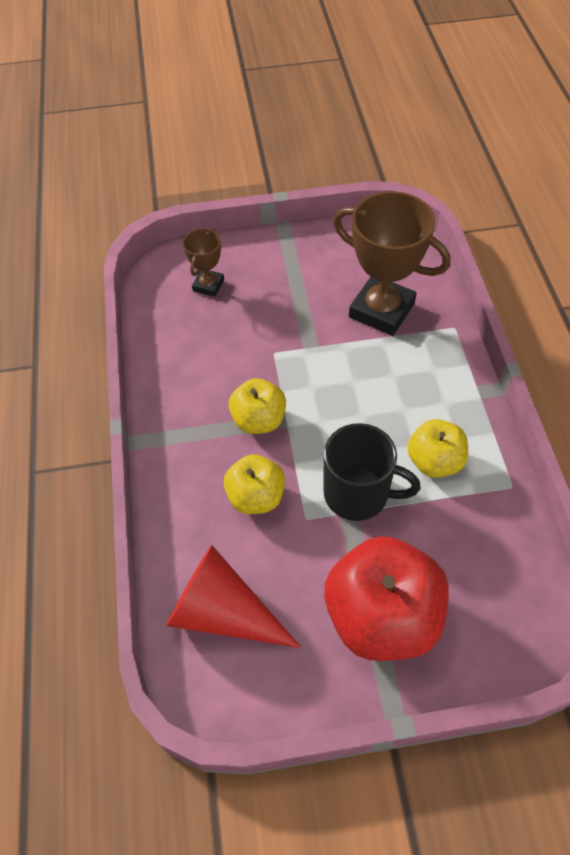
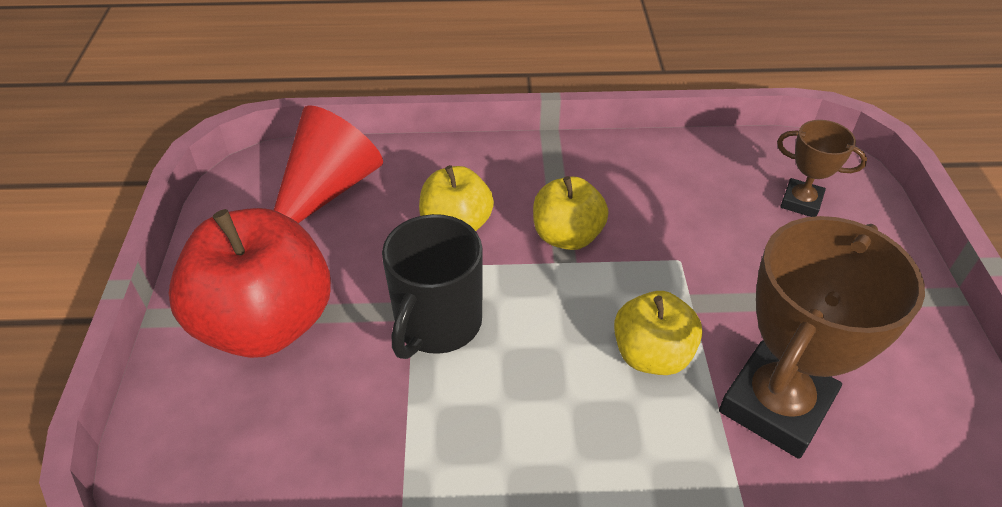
camera: 95 degrees right, 10 degrees down
yellow apple [407,419,468,478] -> yellow apple moved to [614,291,702,375]

